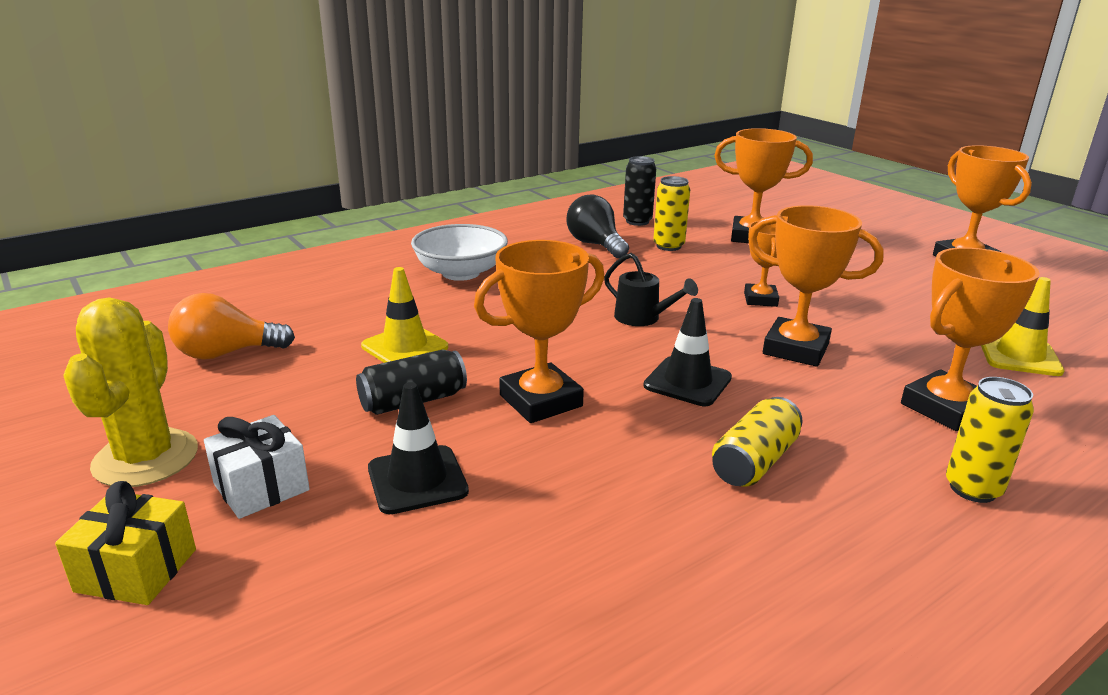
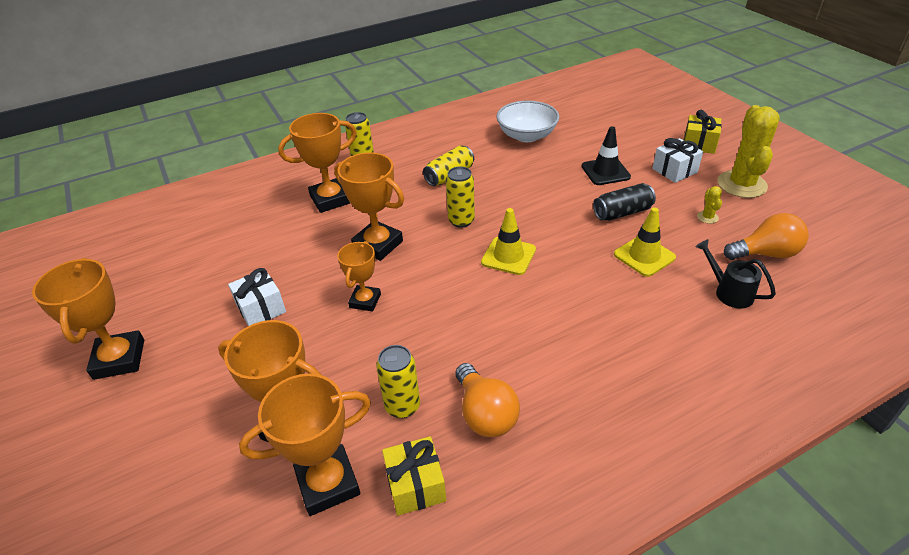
camera: 170 degrees left, 15 degrees up
white bowl [411,224,508,281] -> white bowl moved to [497,101,559,142]
orange trophy [474,240,604,423] -> orange trophy moved to [239,373,371,516]
black light bulb [566,194,629,258] -> orange light bulb [456,363,520,437]
black watering can [604,253,698,326] -> black watering can moved to [695,239,776,308]
black can [623,156,656,226] -> yellow gift [382,436,446,516]
black traffic cone [643,298,732,406] -> yellow can [446,167,475,228]
yellow traffic cone [981,277,1064,376] -> yellow traffic cone moved to [481,208,536,275]
none -> white gift [228,268,286,326]
none -> yellow cactus [697,186,722,224]

